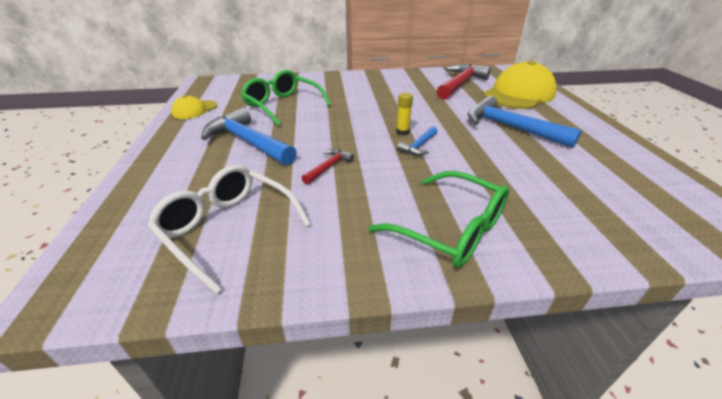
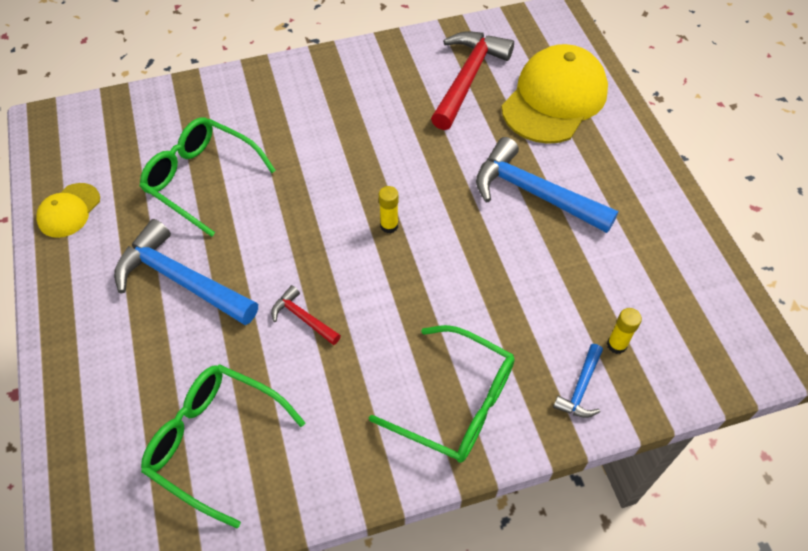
camera: 10 degrees left, 20 degrees up
white glasses [147,165,311,294] -> green glasses [141,365,305,528]
red hammer [302,149,354,185] -> red hammer turned 75 degrees counterclockwise [271,285,341,345]
blue hammer [397,126,438,156] -> blue hammer moved to [553,344,603,418]
none -> yellow glue stick [607,308,642,354]

